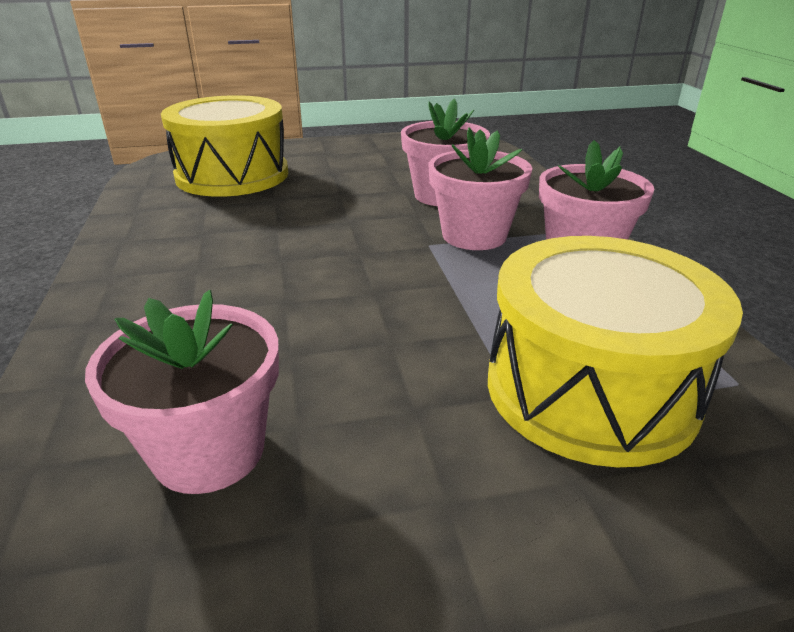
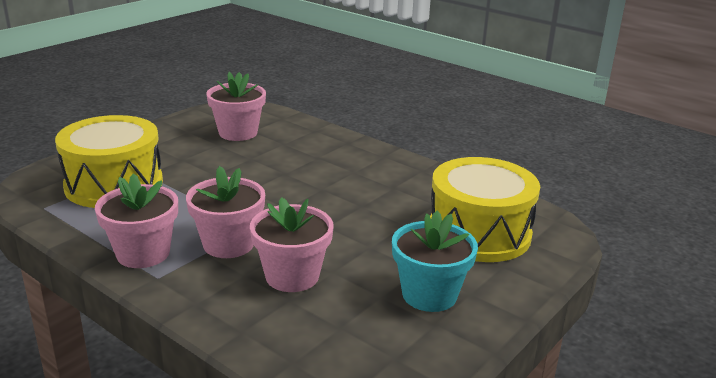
camera: 140 degrees right, 5 degrees down
none -> turquoise flower pot [392,211,478,312]

